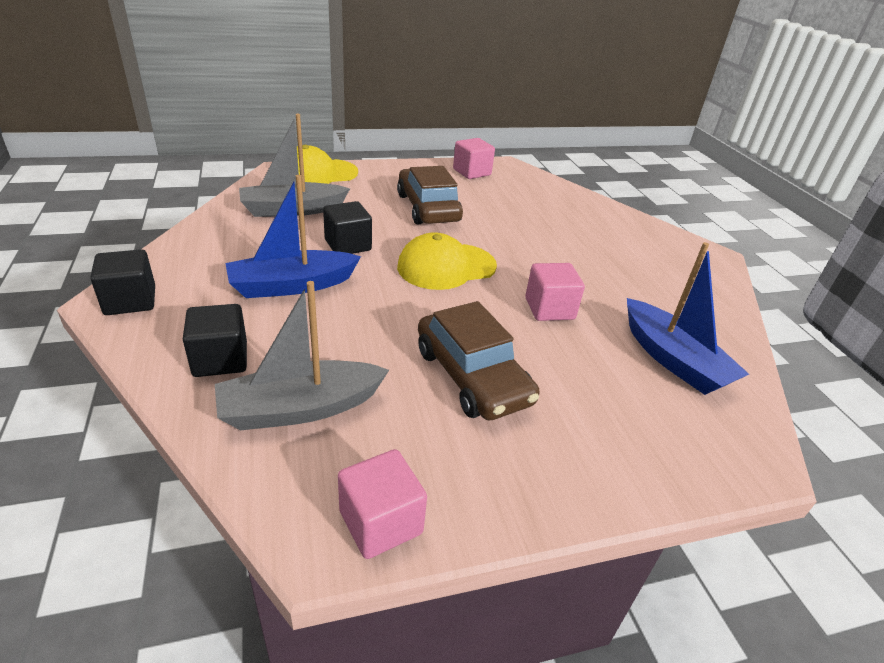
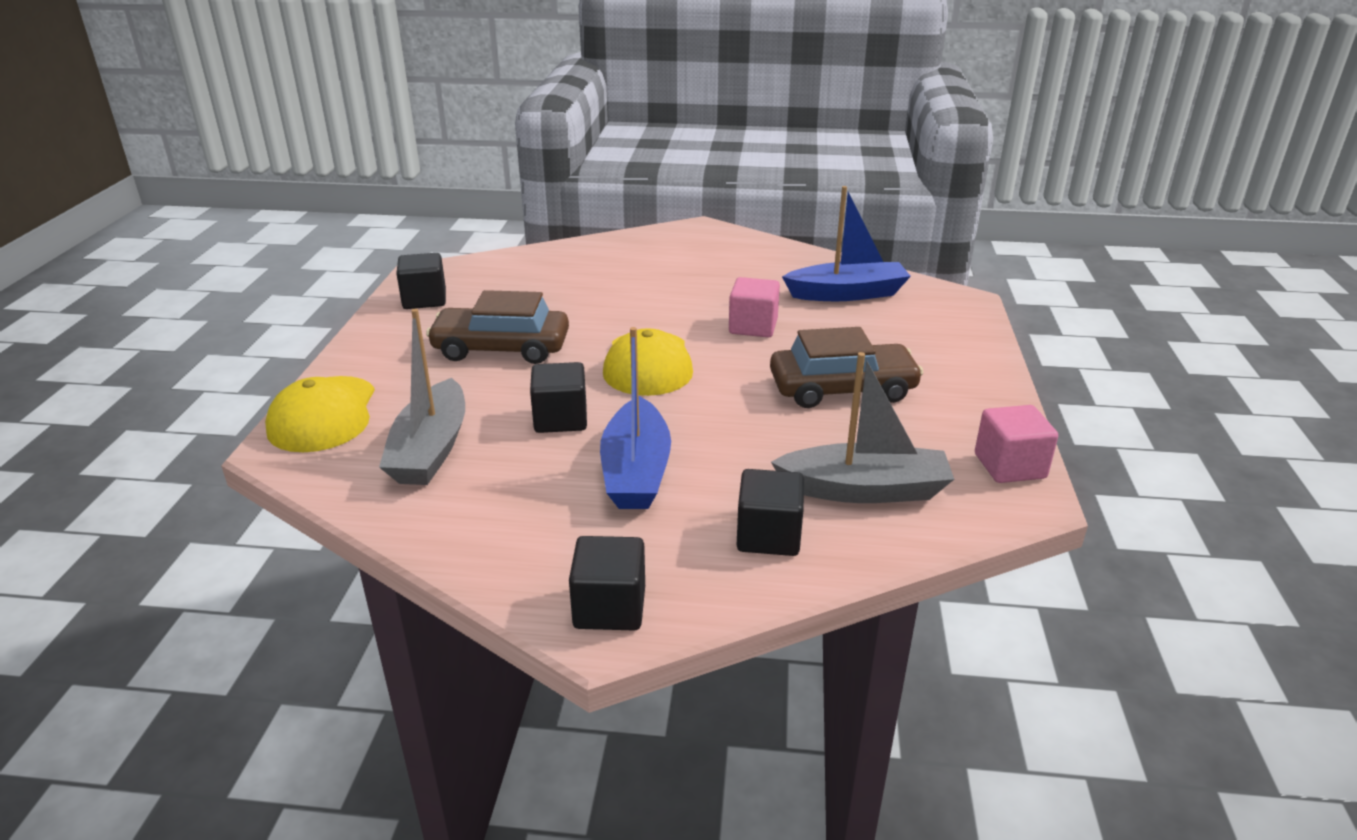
camera: 65 degrees left, 5 degrees down
grey boat [215,281,389,430] -> grey boat turned 90 degrees counterclockwise [771,352,954,503]
pink cube [453,138,495,179] -> black cube [396,253,446,309]

